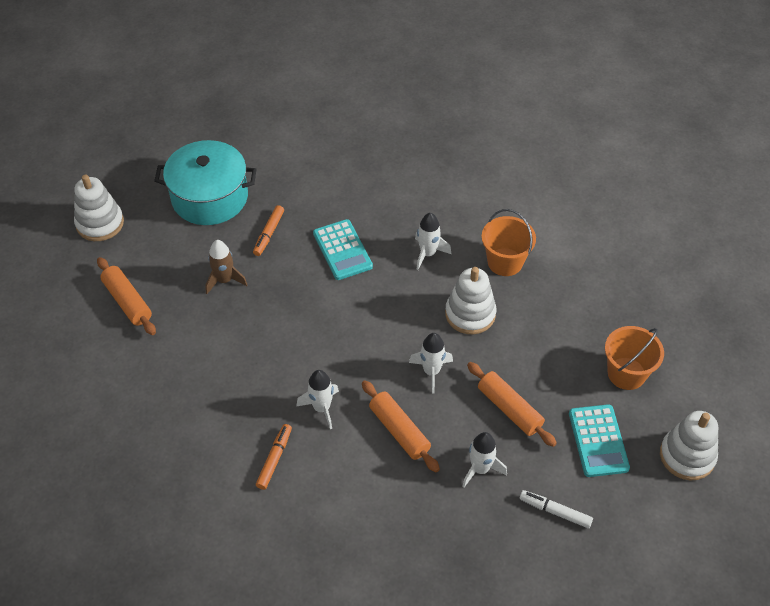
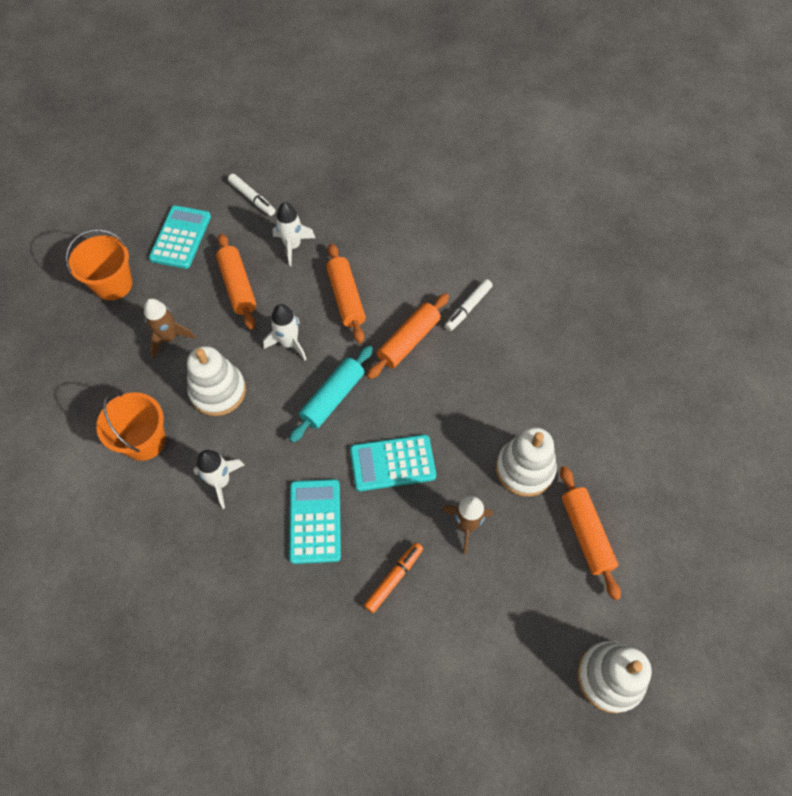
camera: 160 degrees left, 10 degrees up
turquoise pot [154,140,257,225] -> none
orange marker [256,424,292,490] -> white marker [445,279,493,331]
white rocket [296,370,339,429] -> orange rolling pin [367,293,449,379]
white stacking toy [660,411,718,480] -> white stacking toy moved to [496,427,557,497]
none -> brown rocket [144,298,195,358]
none -> turquoise rolling pin [289,346,373,443]
none -> turquoise calculator [350,435,436,491]

